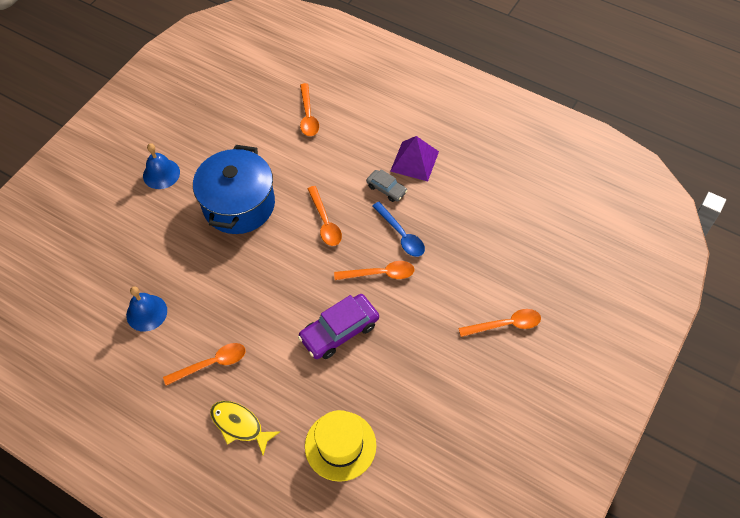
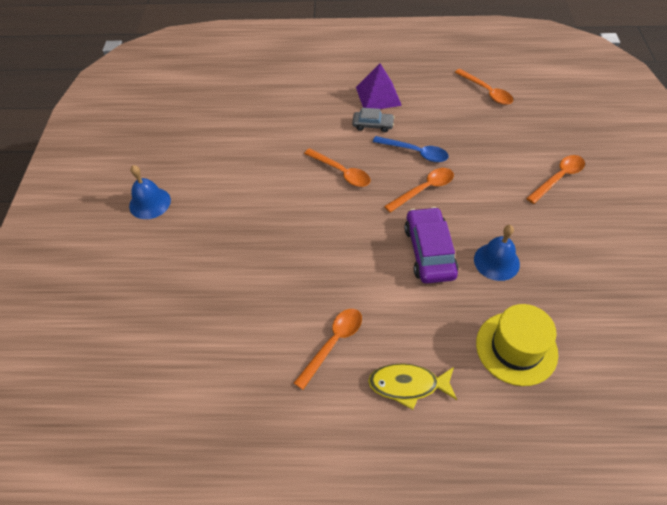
camera: 30 degrees left, 5 degrees down
blue bell [126,286,167,332] -> blue bell moved to [474,225,520,281]
blue pot [193,145,275,234] -> none
purple car [298,294,379,359] -> purple car turned 150 degrees clockwise [404,207,458,284]
orange spoon [300,83,319,136] -> orange spoon moved to [454,69,513,105]

